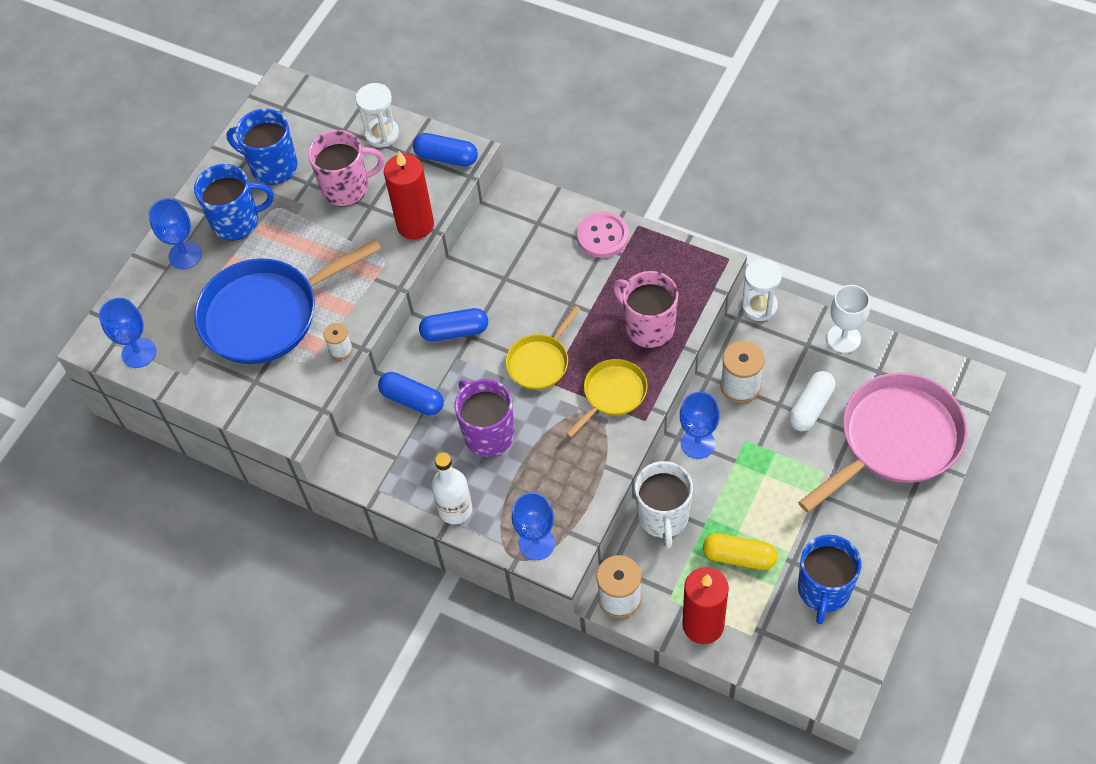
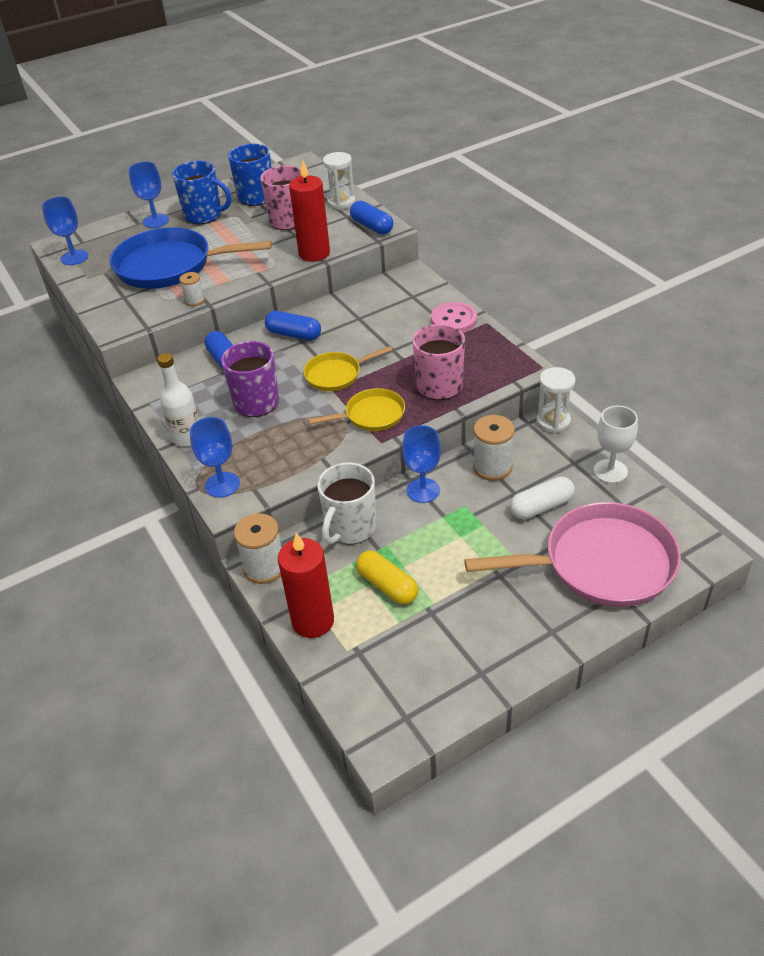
camera: 30 degrees right, 15 degrees down
blue mug [798,535,862,624] -> none

